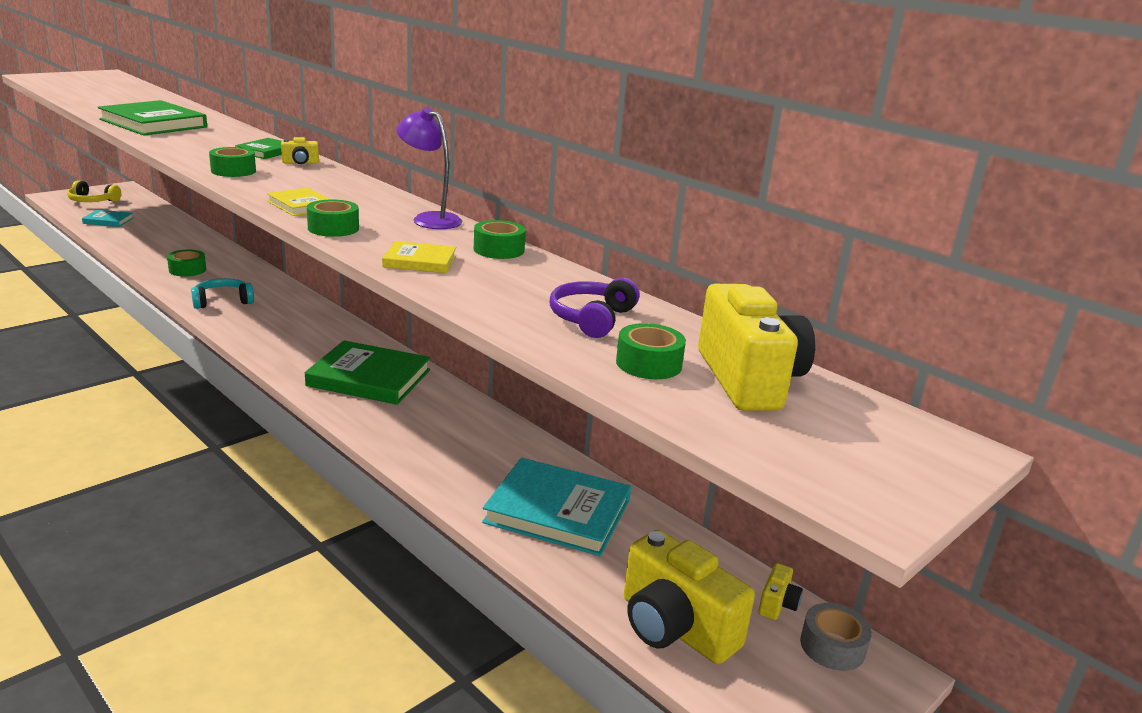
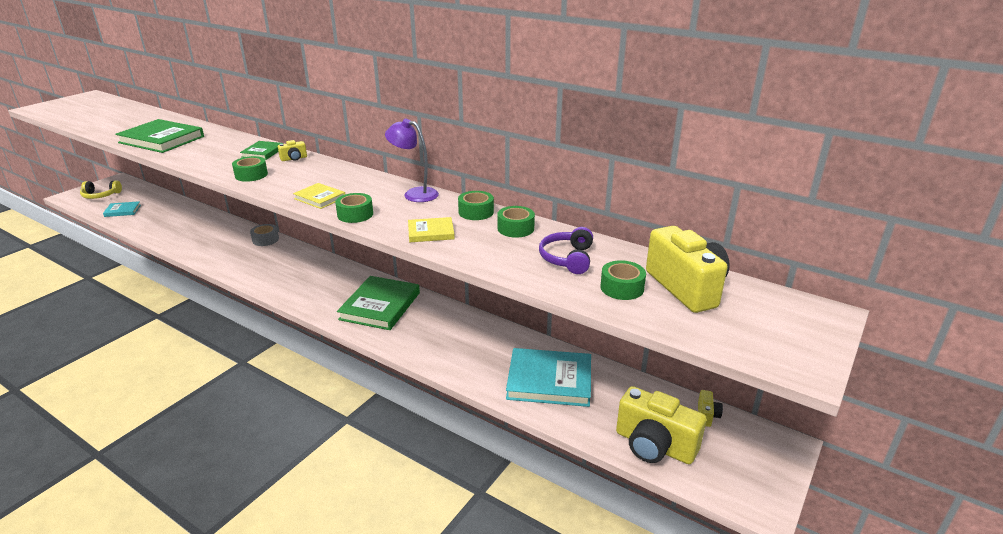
camera: 10 degrees left, 5 degrees up
green tape [167,250,206,277] -> green tape moved to [497,206,535,238]
turquoise headphones [191,278,254,309] -> none
green book [305,340,430,405] -> green book turned 75 degrees counterclockwise [337,276,420,330]
grey tape [800,603,872,671] -> grey tape moved to [250,224,279,246]

